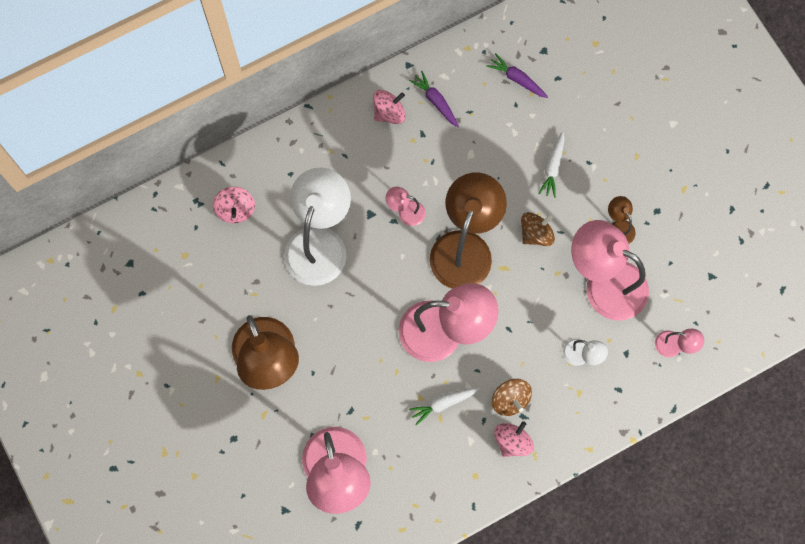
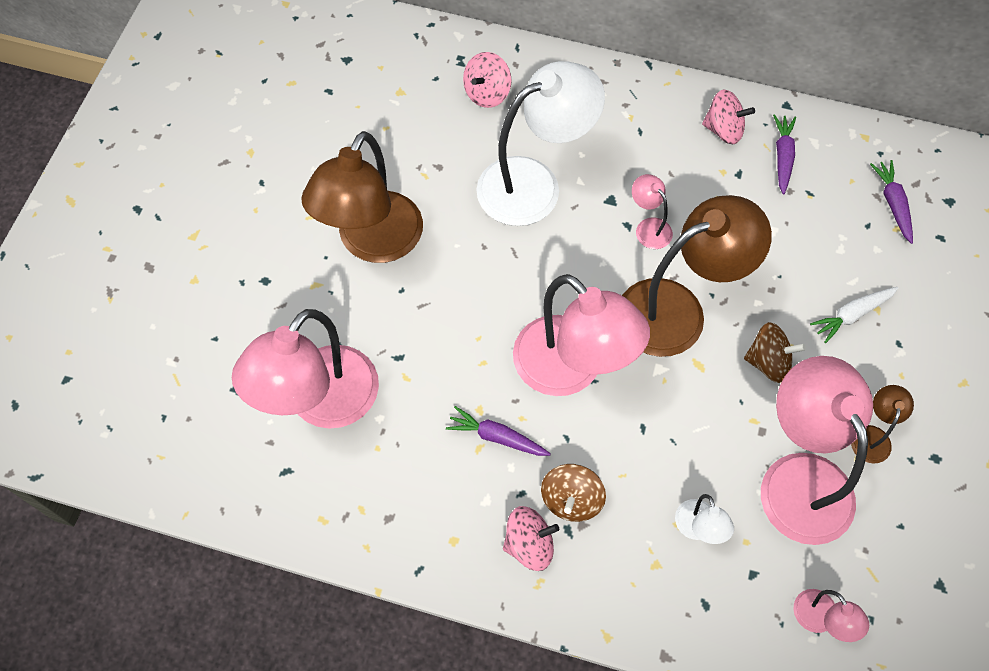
camera: 45 degrees right, 10 degrees down
white carrot [409,387,480,425] -> purple carrot [446,406,551,456]

